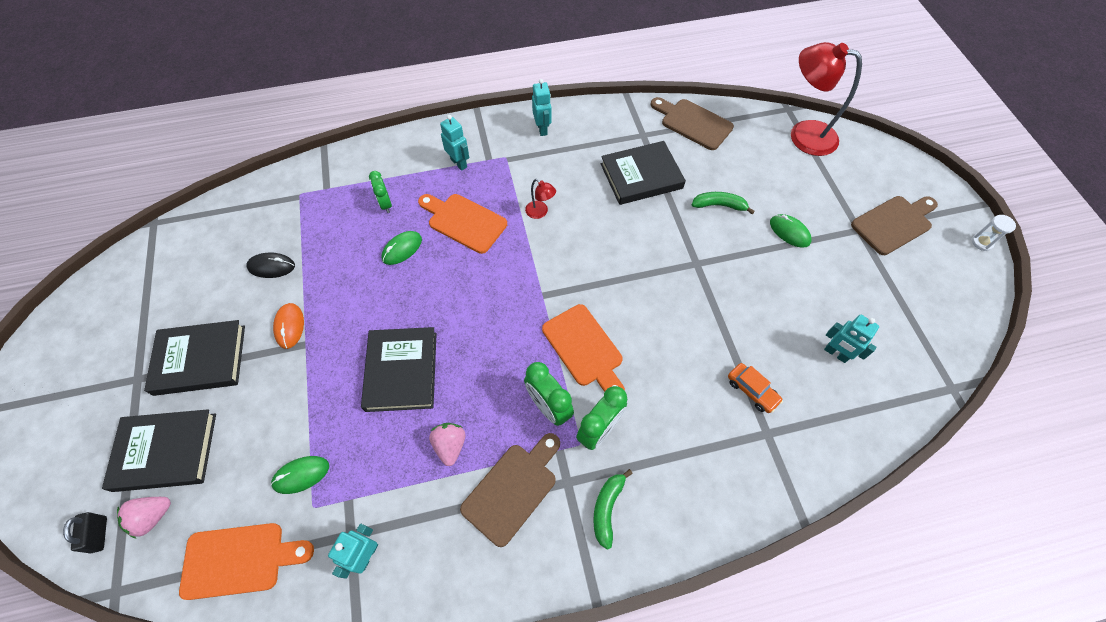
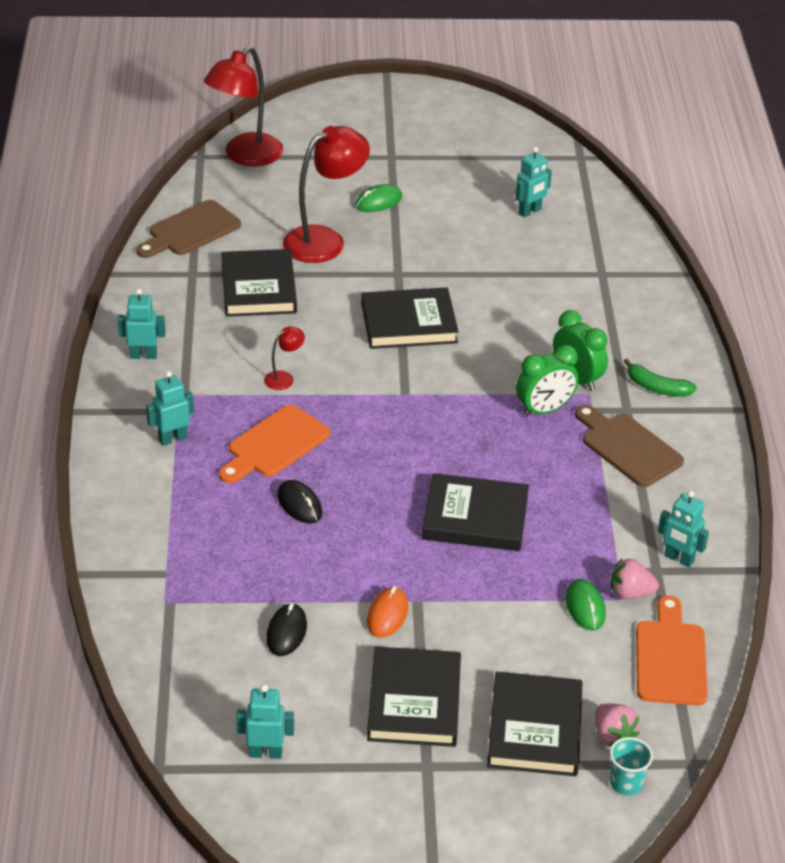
camera: 80 degrees left, 20 degrees down
black padlock [63,512,107,553] -> turquoise cup [610,737,653,796]
orange mouse [273,303,304,349] -> orange mouse turned 75 degrees counterclockwise [367,586,408,638]
green clock [369,171,392,213] -> none
green mouse [381,231,422,265] -> black mouse [277,480,322,523]
pink strawberry [429,423,465,466] -> pink strawberry moved to [611,559,659,599]
orange cutting board [542,304,625,392] -> none
green banana [692,192,755,214] -> red lamp [283,126,370,263]
orange car [728,363,783,413] -> none
brown cutting board [851,196,938,255] -> none
white hourglass [972,215,1016,251] -> none
none -> turquoise robot [236,684,294,759]
none -> black book [362,287,459,349]

